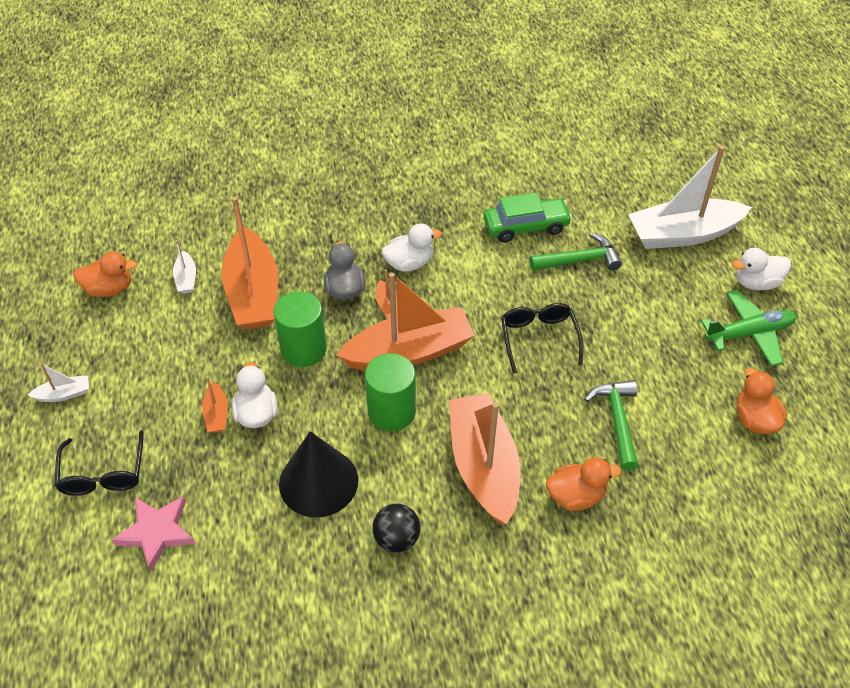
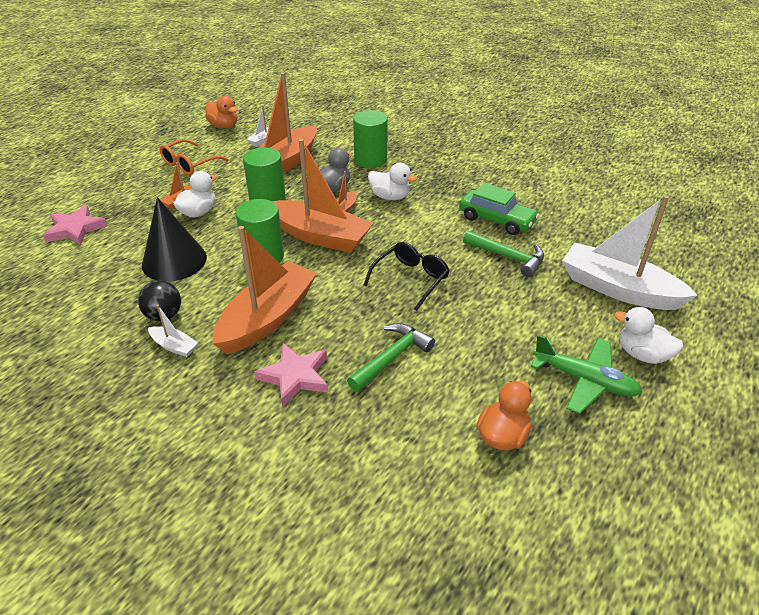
camera: 45 degrees right, 10 degrees down
white boat [28,363,89,402] -> white boat moved to [148,305,198,357]
black glasses [55,430,144,496] -> none
orange duck [546,457,621,511] -> pink star [254,343,328,407]
none -> orange glasses [160,139,229,175]
none -> green cylinder [353,110,388,168]

